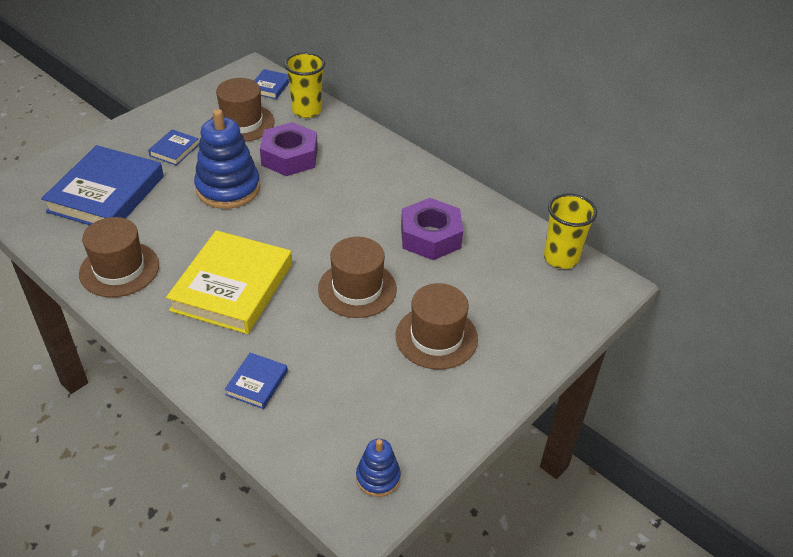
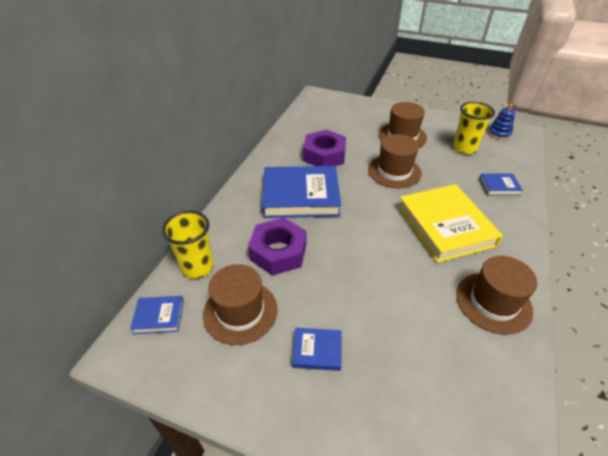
camera: 110 degrees left, 0 degrees up
blue book [41,145,164,225] -> blue book moved to [262,166,341,218]
yellow book [166,230,292,334] -> yellow book turned 75 degrees clockwise [398,184,503,263]
blue stacking toy [194,109,260,209] -> none
yellow cup [544,193,597,269] -> yellow cup moved to [453,102,495,155]

